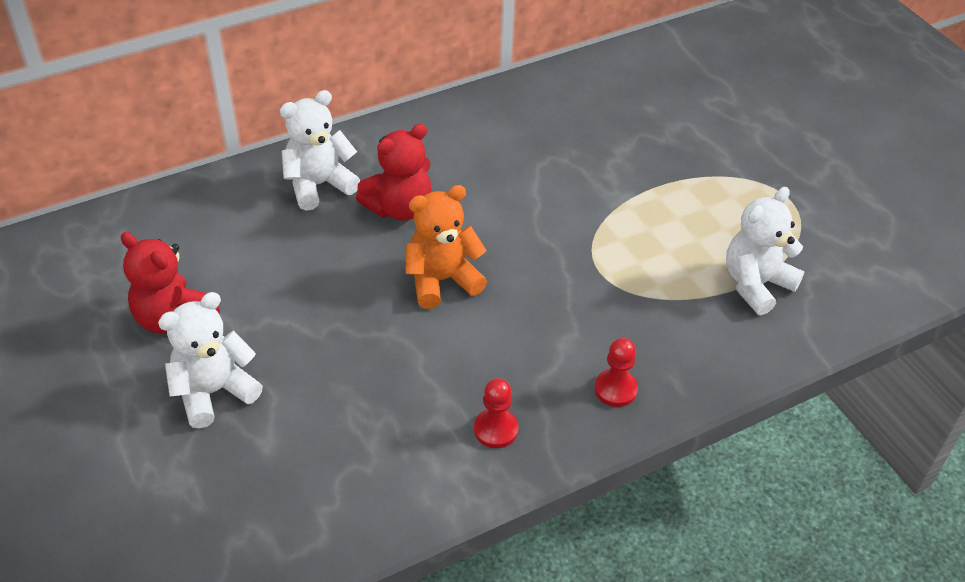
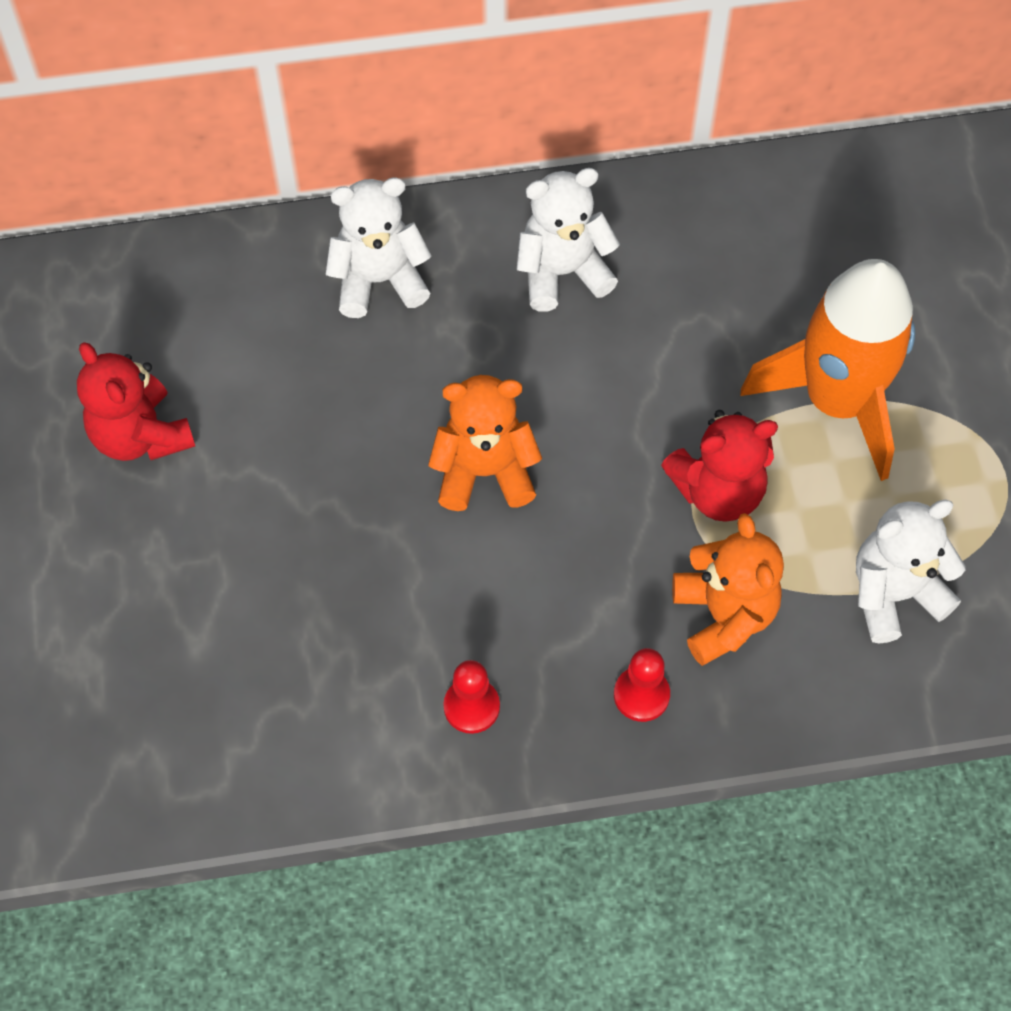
camera: 20 degrees right, 15 degrees up
white teddy bear [158,292,263,429] -> white teddy bear moved to [517,168,620,312]
red teddy bear [356,124,432,221] -> red teddy bear moved to [661,410,778,522]
none -> orange teddy bear [672,513,784,666]
none -> orange rocket [740,259,915,481]

